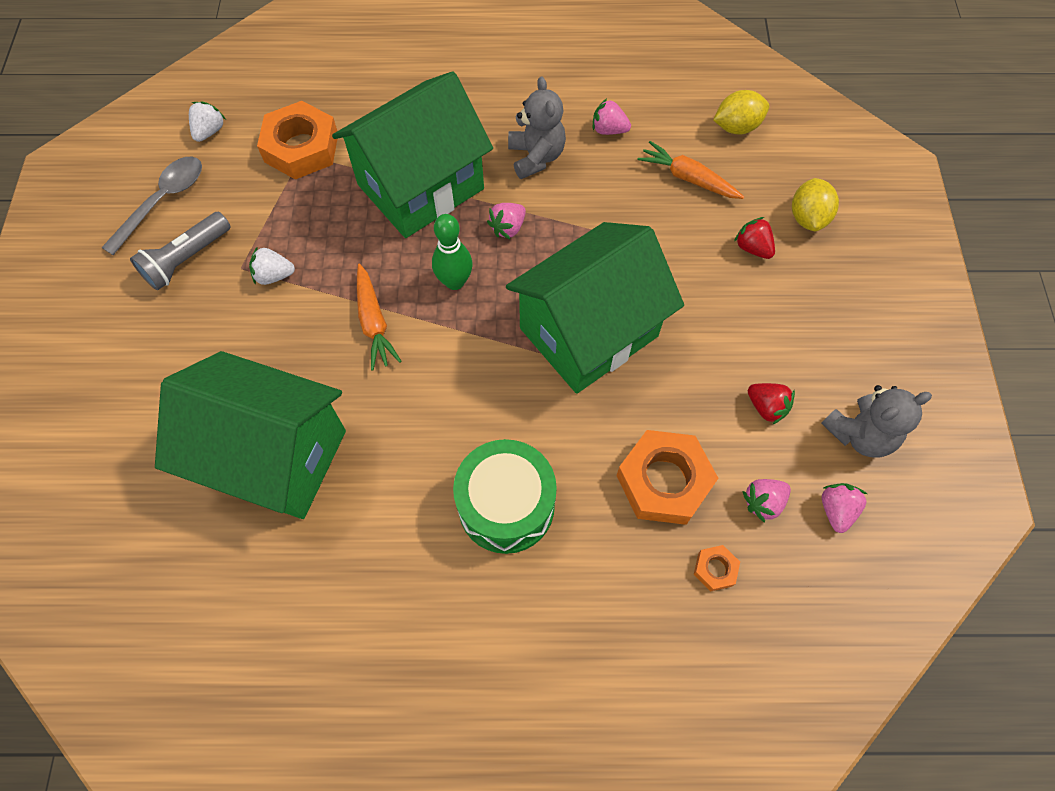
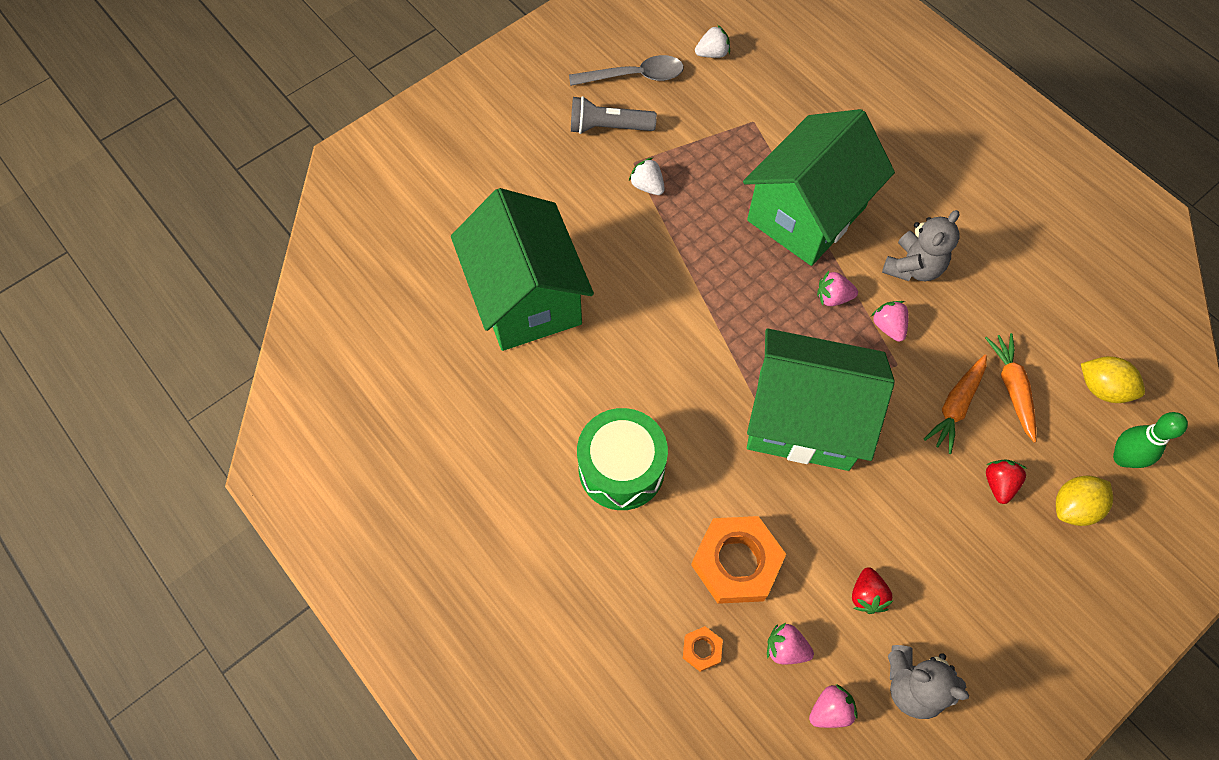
camera: 50 degrees right, 0 degrees up
orange nut [257,101,337,179] -> none
green house [332,71,493,238] -> green house turned 60 degrees counterclockwise [743,109,895,266]
orange carrot [357,264,402,371] -> orange carrot moved to [924,354,987,454]
green bowling pin [432,214,473,290] -> green bowling pin moved to [1113,412,1188,468]
pink strawberry [593,98,631,135] -> pink strawberry moved to [871,301,909,342]

